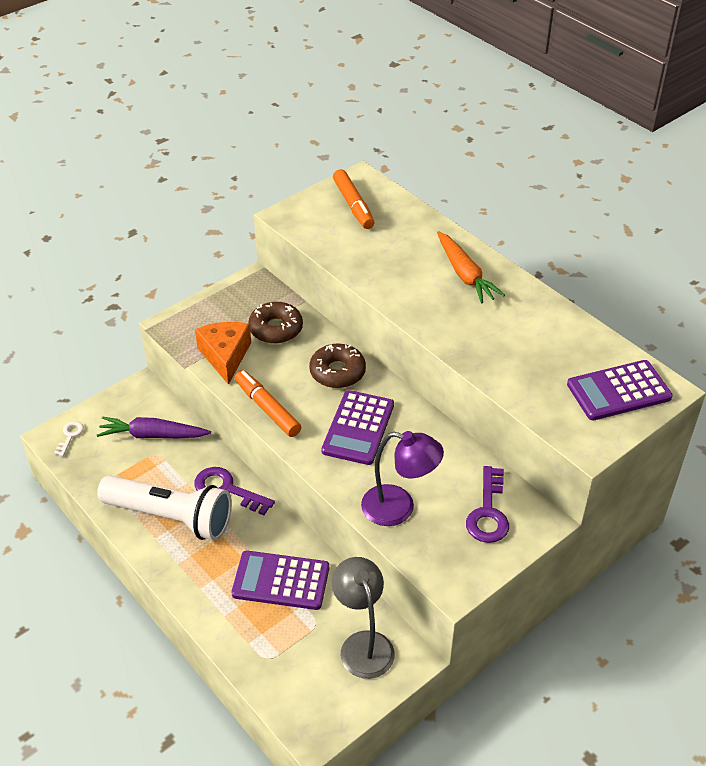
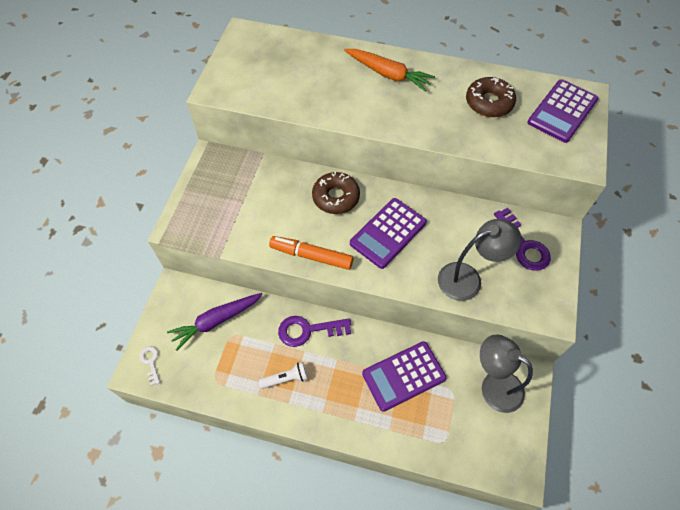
camera: 35 degrees left, 15 degrees up
white flashlight [97,475,232,541] -> white flashlight [259,362,308,389], size x0.41
orange cheese [195,322,251,385] -> none
brown donut [248,302,303,344] -> brown donut moved to [466,77,516,117]
purple calculator [322,390,394,465] -> purple calculator turned 60 degrees clockwise [350,198,427,269]
orange marker [333,169,375,229] -> none
purple lamp [361,431,444,526] -> grey lamp [438,219,522,301]

